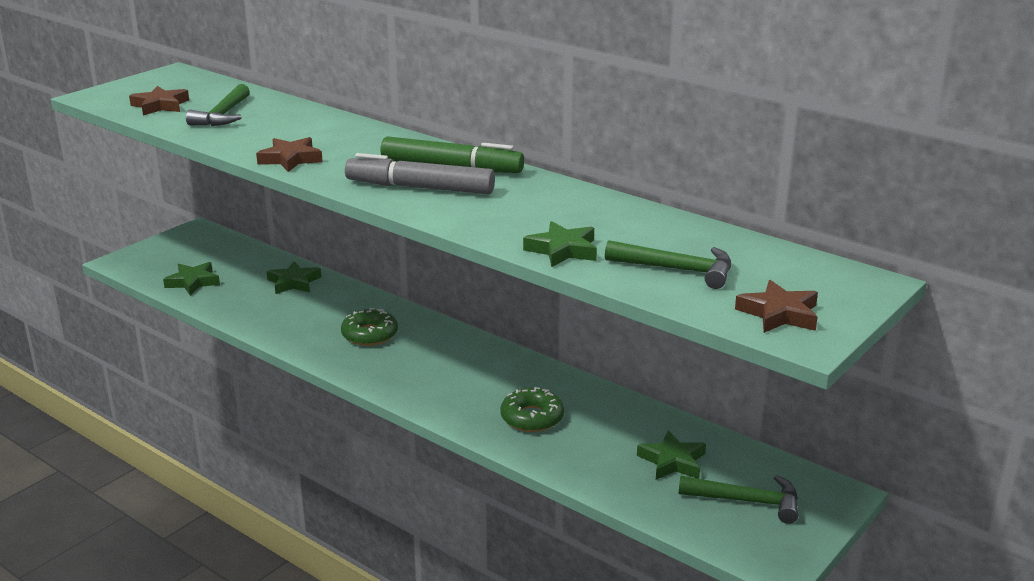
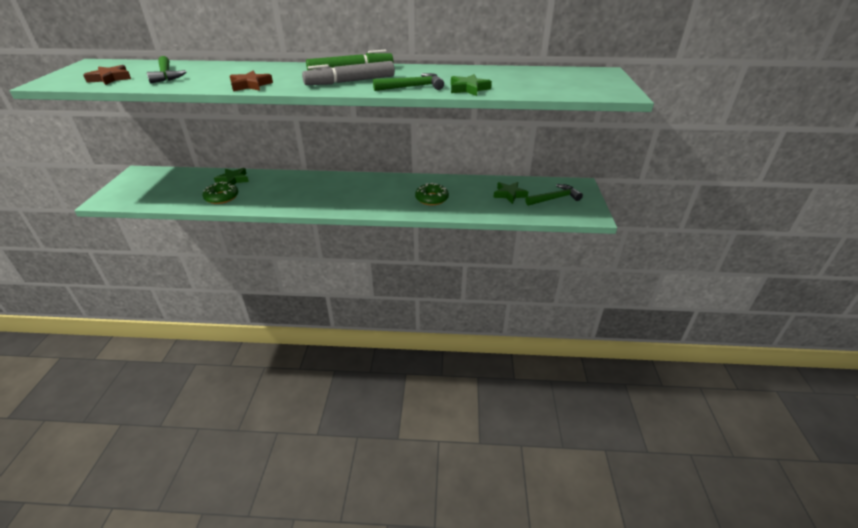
camera: 35 degrees left, 10 degrees up
green star [163,262,220,295] -> none
green donut [341,308,398,346] -> green donut moved to [202,181,238,204]
green hammer [605,240,731,289] -> green hammer moved to [373,73,444,91]
brown star [735,280,818,333] -> none

